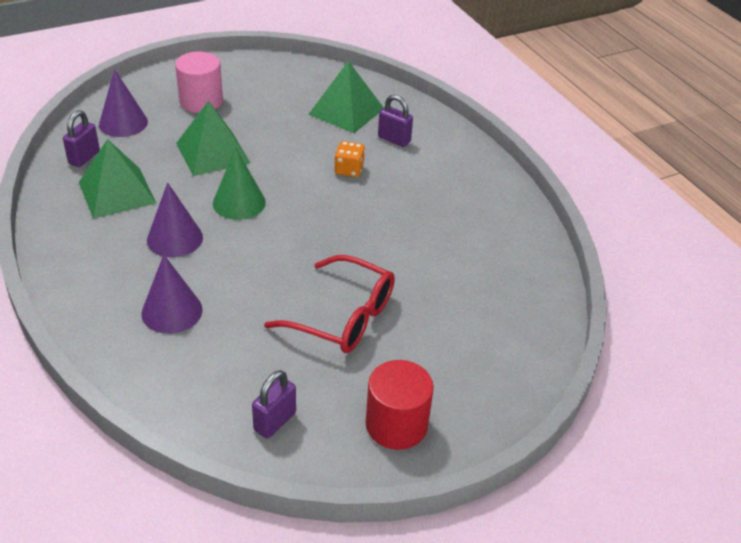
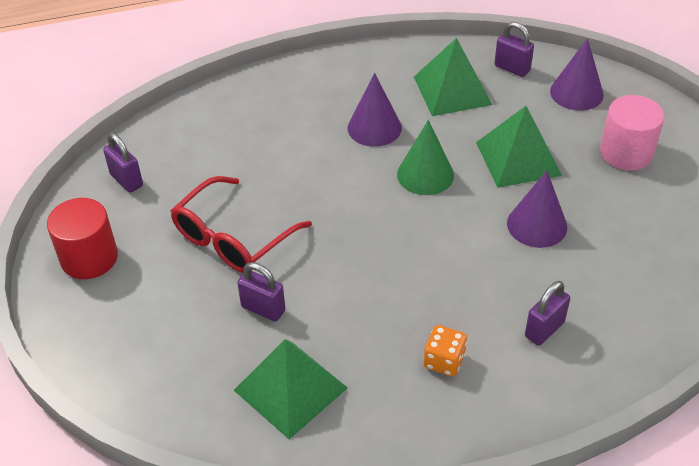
camera: 105 degrees right, 5 degrees up
purple cone [141,255,203,334] -> purple cone moved to [507,170,567,248]
green pyramid [309,61,384,133] -> green pyramid moved to [234,339,348,439]
orange dice [335,141,365,177] -> orange dice moved to [424,325,467,376]
none -> purple padlock [237,262,285,322]

